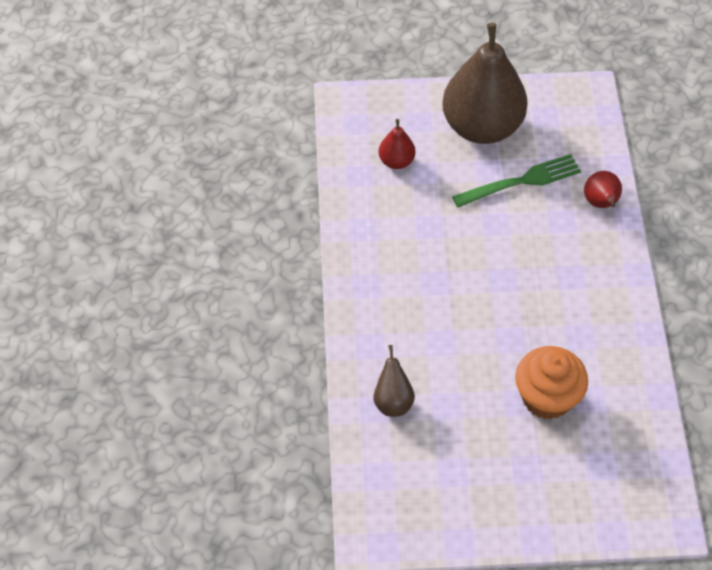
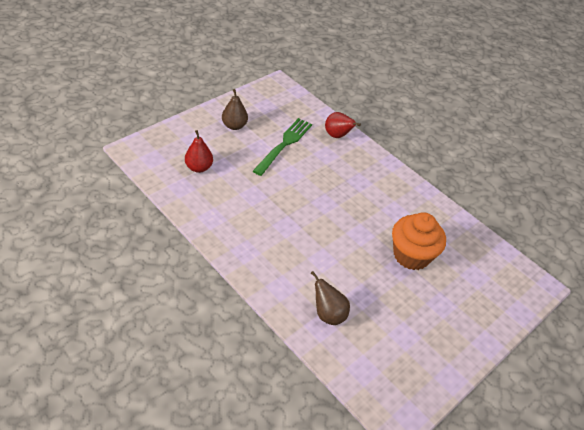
camera: 45 degrees left, 10 degrees down
brown pear [442,23,528,144] -> brown pear [222,89,248,130], size x0.43

